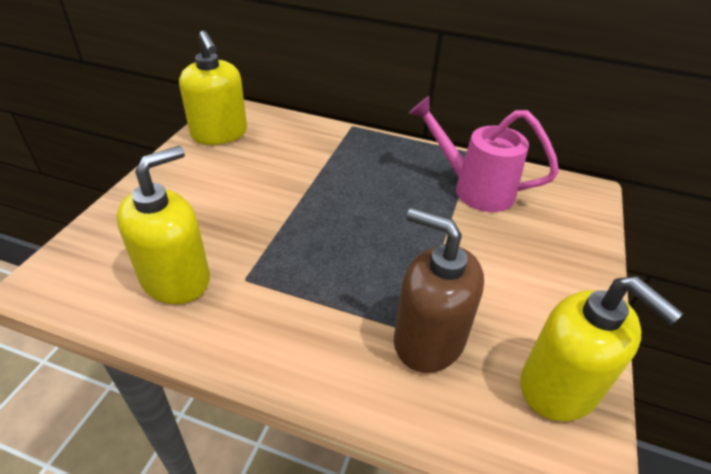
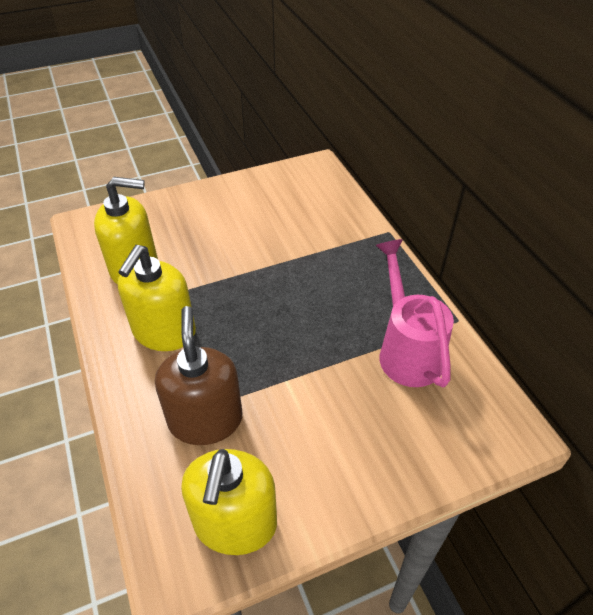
camera: 50 degrees right, 5 degrees up
yellow soap dispenser [179,31,247,145] -> yellow soap dispenser moved to [118,245,196,351]

